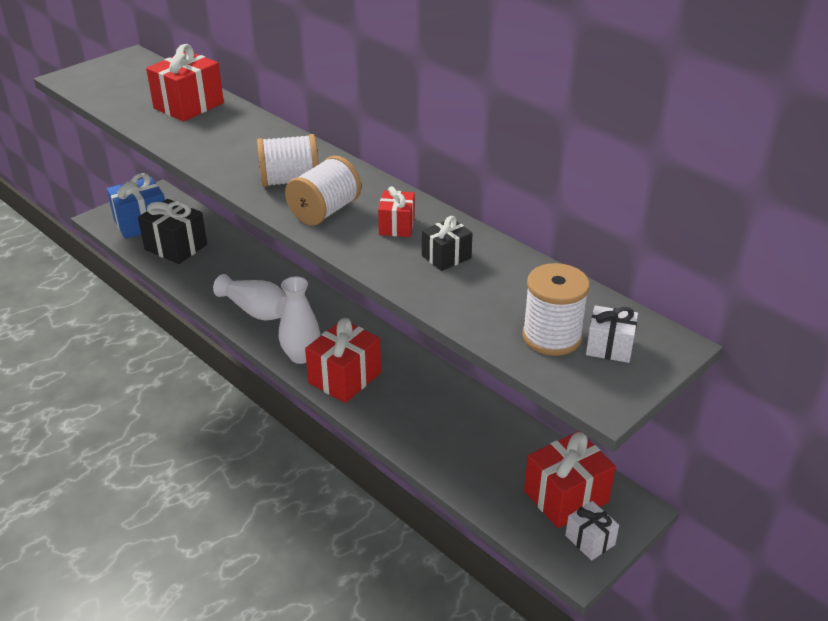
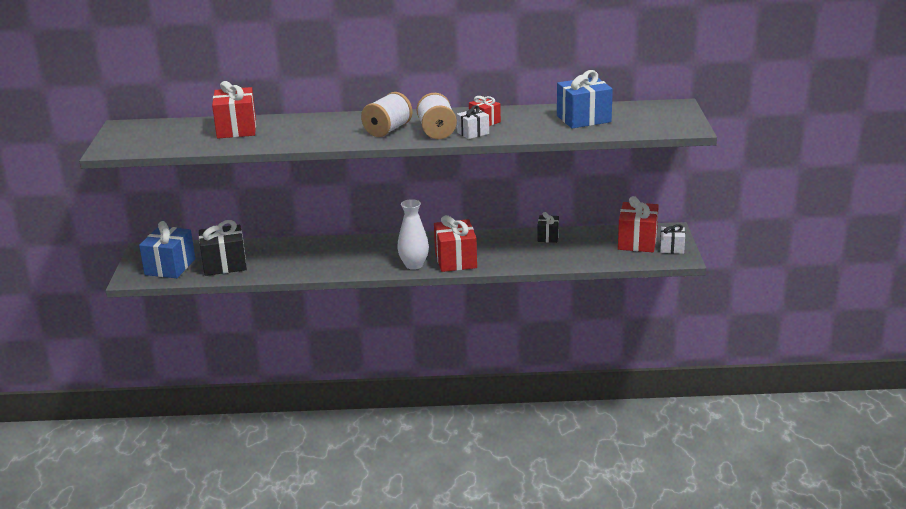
camera: 45 degrees left, 10 degrees down
white vase [213,274,286,321] -> none
black gift [422,216,473,271] -> black gift moved to [537,212,559,243]
white spool [522,263,590,356] -> none
white gift [586,305,638,363] -> white gift moved to [457,105,489,139]
none -> blue gift [557,70,613,129]

